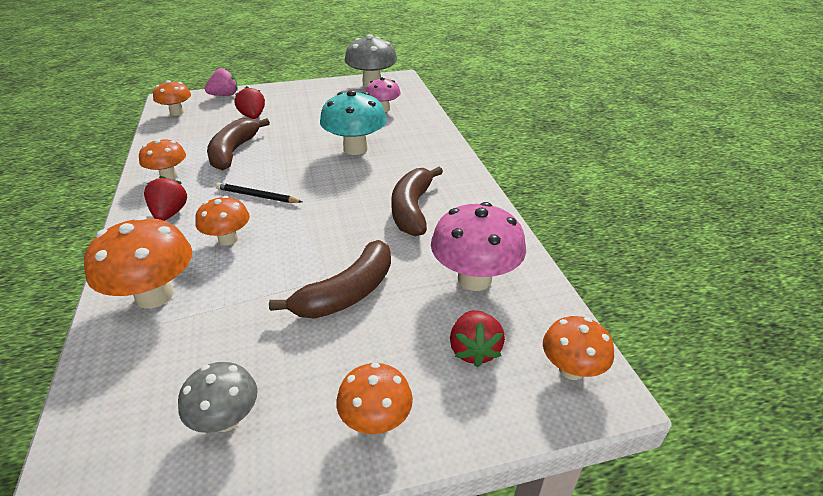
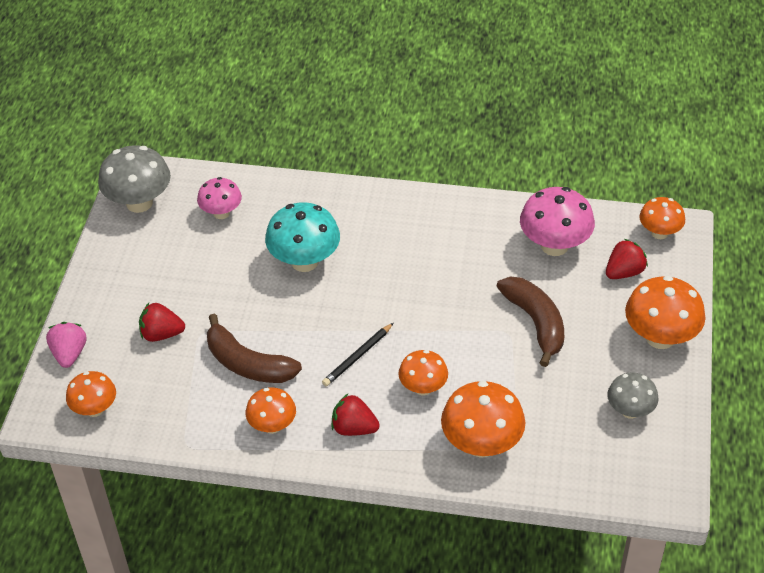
camera: 65 degrees left, 10 degrees up
orange mushroom [336,362,413,434] -> orange mushroom [625,276,705,349], size x1.62
brown banana [391,167,443,236] -> none
red strawberry [450,310,505,368] -> red strawberry turned 60 degrees counterclockwise [606,239,648,279]

